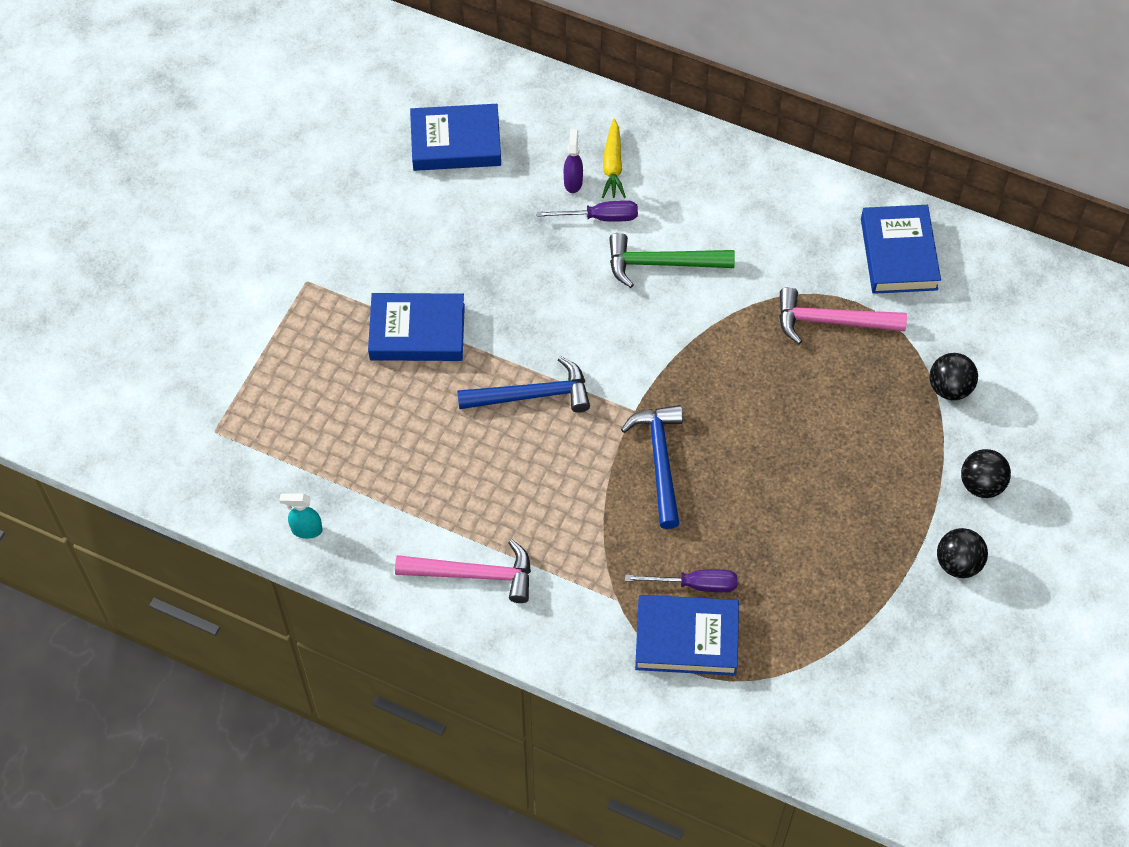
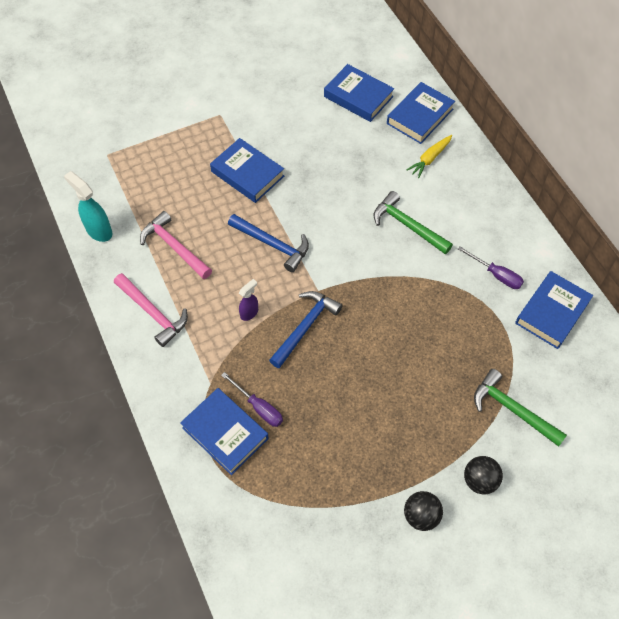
camera: 40 degrees right, 0 degrees up
turquoise spray bottle [280,493,323,539] -> turquoise spray bottle [64,171,113,242], size x1.64
purple screwdriver [536,200,638,222] -> purple screwdriver moved to [458,247,524,289]
purple spray bottle [564,129,583,193] -> purple spray bottle moved to [239,279,258,321]
pink hammer [779,287,907,344] -> pink hammer moved to [140,211,212,279]
black ball [929,353,978,400] -> green hammer [474,369,567,447]
none -> blue book [387,82,455,144]

